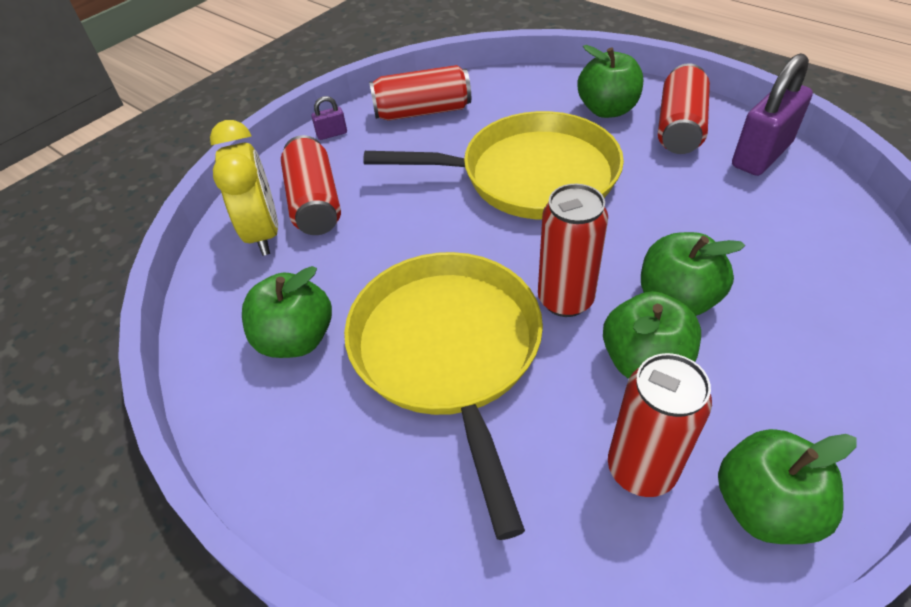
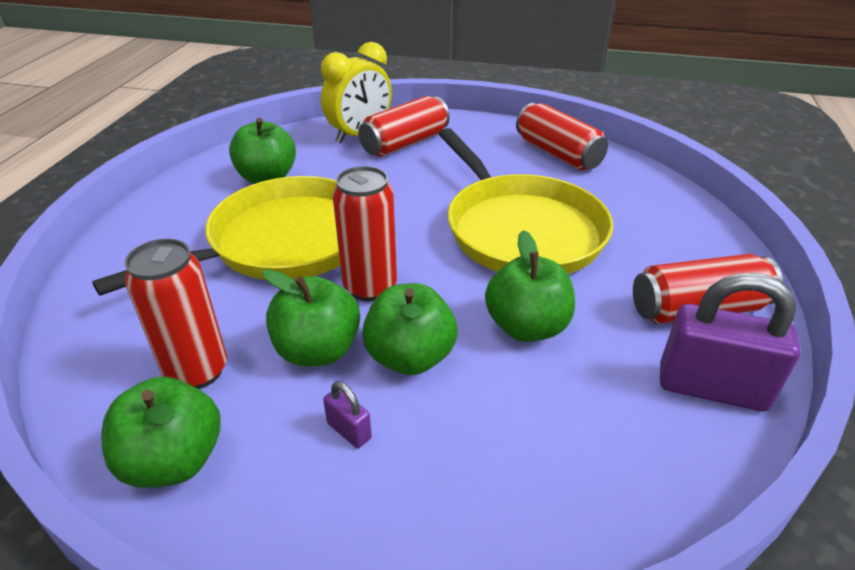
camera: 60 degrees right, 10 degrees down
purple padlock [311,96,347,140] -> purple padlock moved to [323,381,372,448]
green apple [577,45,643,118] -> green apple moved to [485,230,575,342]

